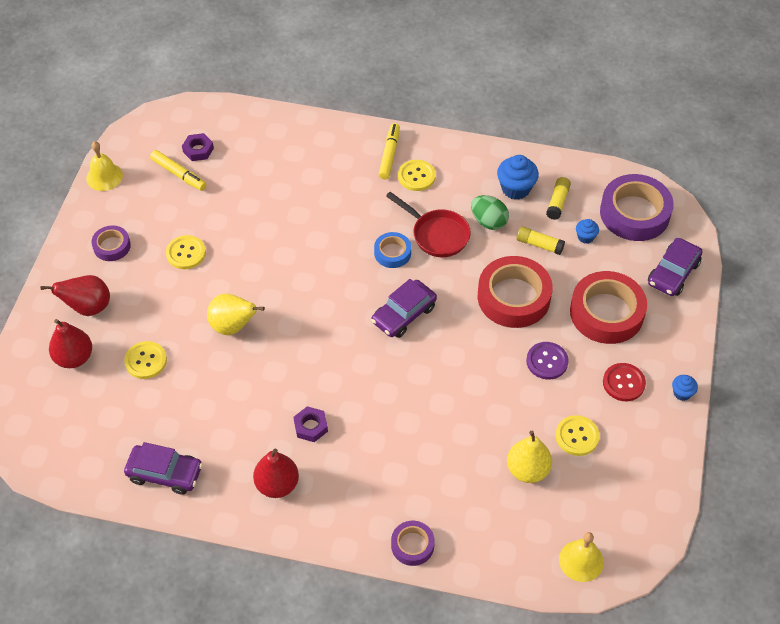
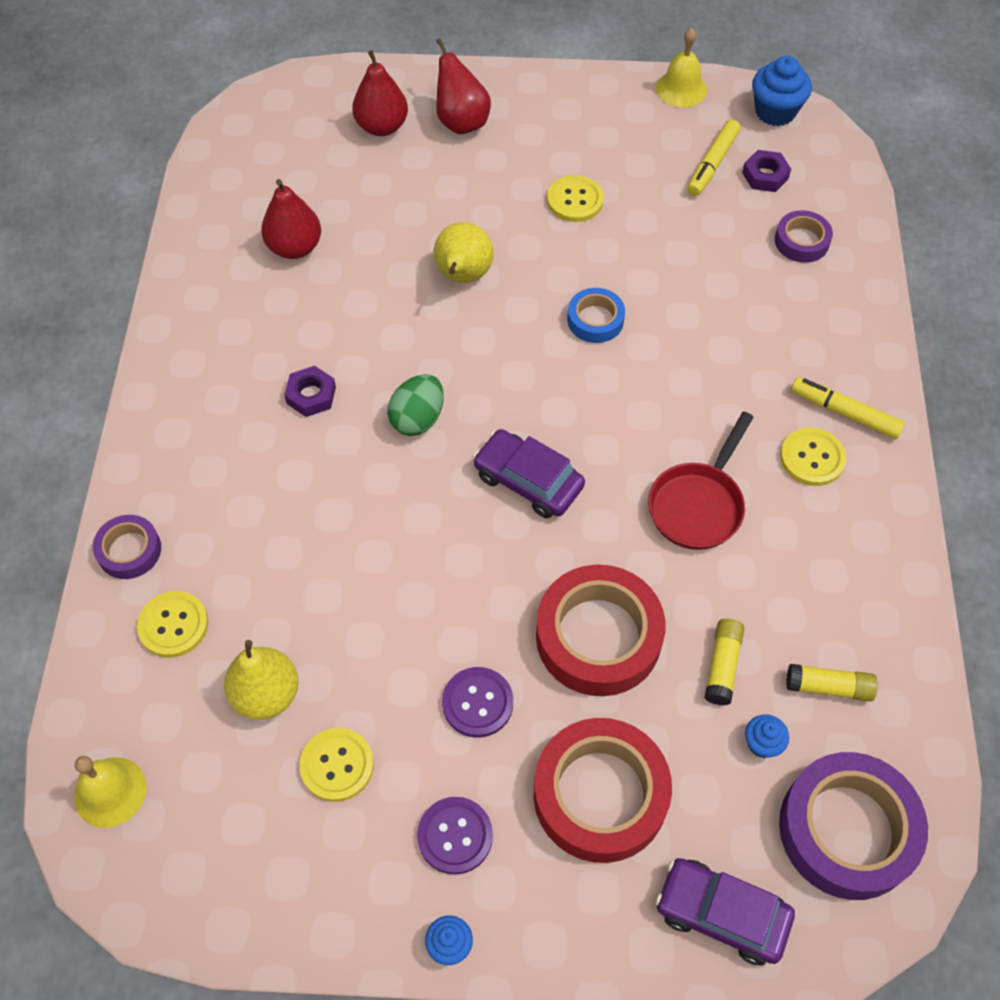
camera: 80 degrees right, 5 degrees up
purple tape [91,226,131,261] -> purple tape moved to [775,210,833,263]
yellow button [124,341,167,379] -> yellow button moved to [137,591,208,658]
purple car [124,442,203,495] -> none
red pear [253,448,299,498] -> red pear moved to [261,179,321,259]
blue tape [374,232,411,268] -> blue tape moved to [567,288,625,343]
yellow marker [378,123,400,179] -> yellow marker turned 150 degrees counterclockwise [791,377,905,439]
green egg [471,195,509,230] -> green egg moved to [387,374,444,436]
blue cupcake [497,155,539,200] -> blue cupcake moved to [752,56,812,126]
red button [603,363,646,401] -> purple button [417,797,493,875]

